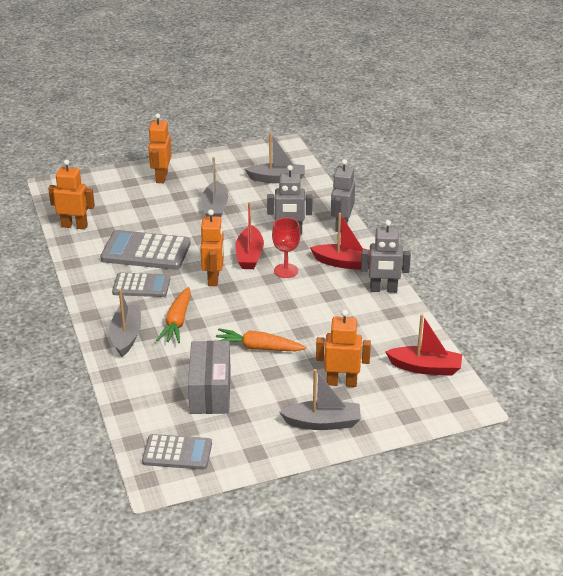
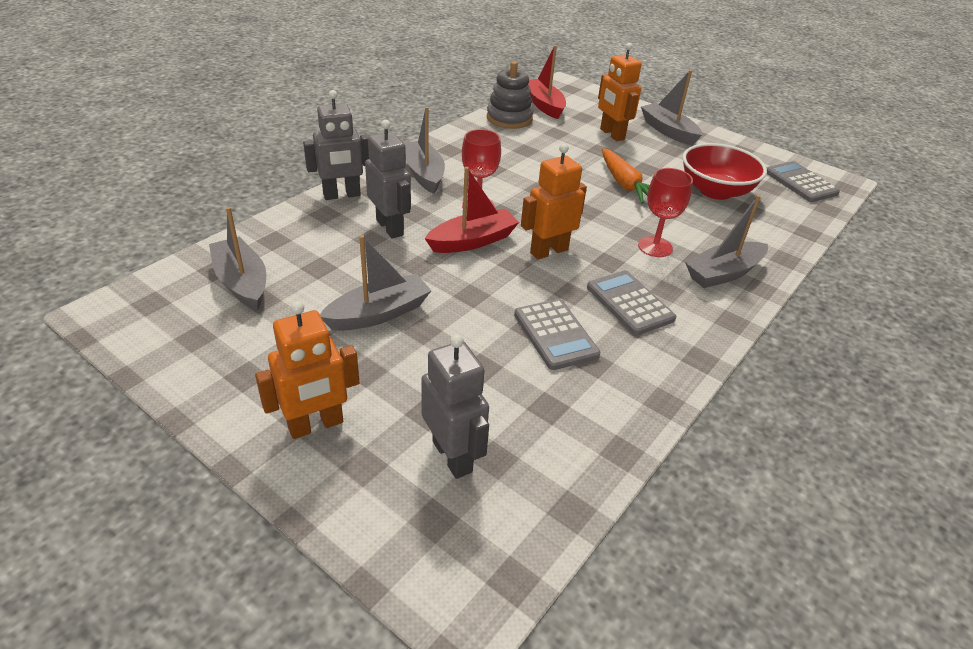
camera: 125 degrees left, 5 degrees up
orange robot [48,160,95,230] -> none
grey calculator [100,230,191,270] -> grey calculator [514,299,600,370], size x0.64
orange carrot [156,287,191,343] -> red goblet [638,168,693,257]
grey box [188,341,231,414] -> red bowl [682,143,767,200]
red boat [310,213,370,270] -> grey boat [403,107,445,194]
grey robot [361,220,411,293] -> grey robot moved to [421,334,489,479]
none -> grey stacking toy [487,61,534,129]

